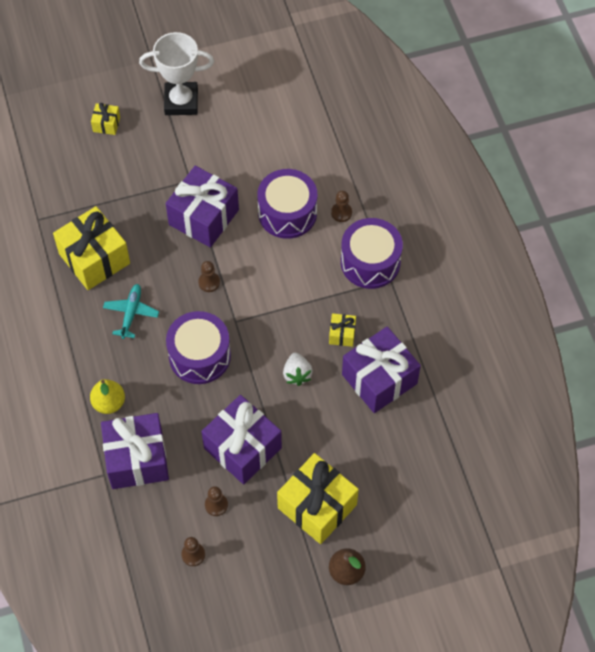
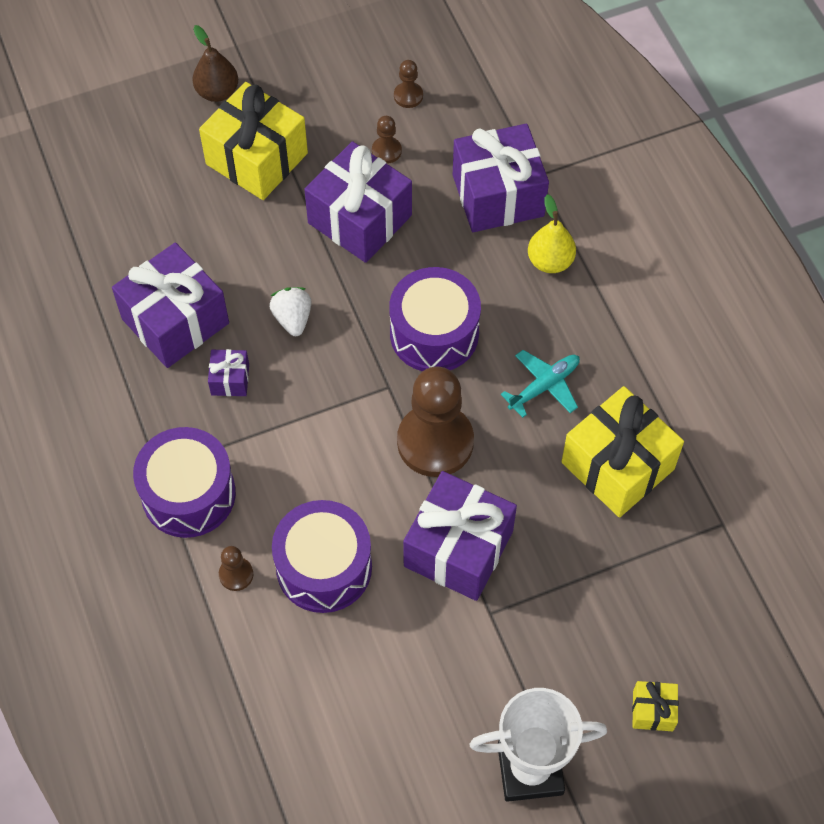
camera: 175 degrees right, 0 degrees up
turquoise plane [103,284,159,339] -> turquoise plane turned 135 degrees counterclockwise [501,350,580,418]
brown pawn [198,261,220,292] -> brown pawn [397,367,474,477], size x2.33
yellow gift [329,313,356,347] -> purple gift [208,349,249,396]

